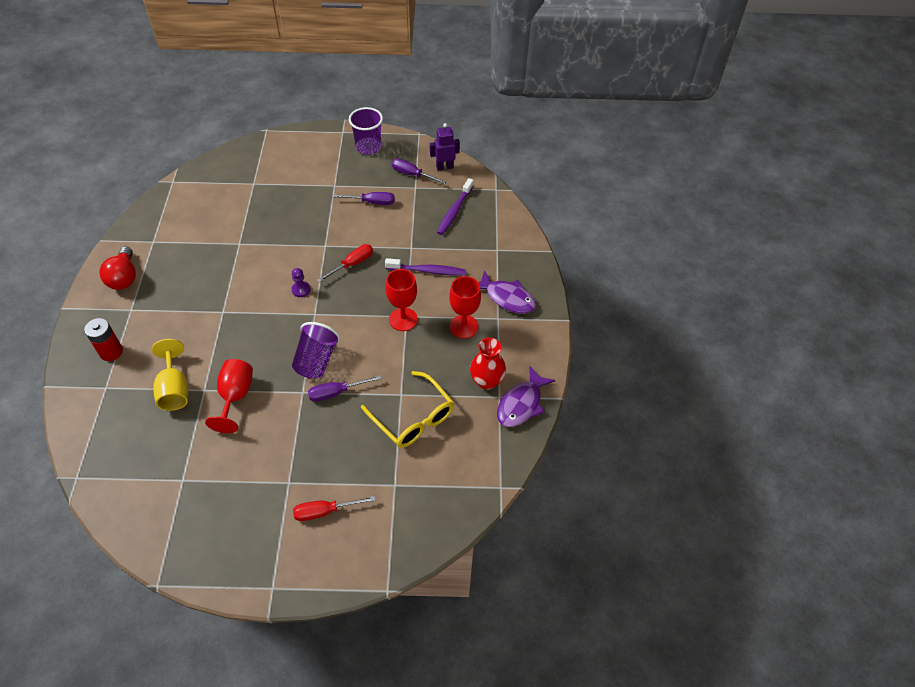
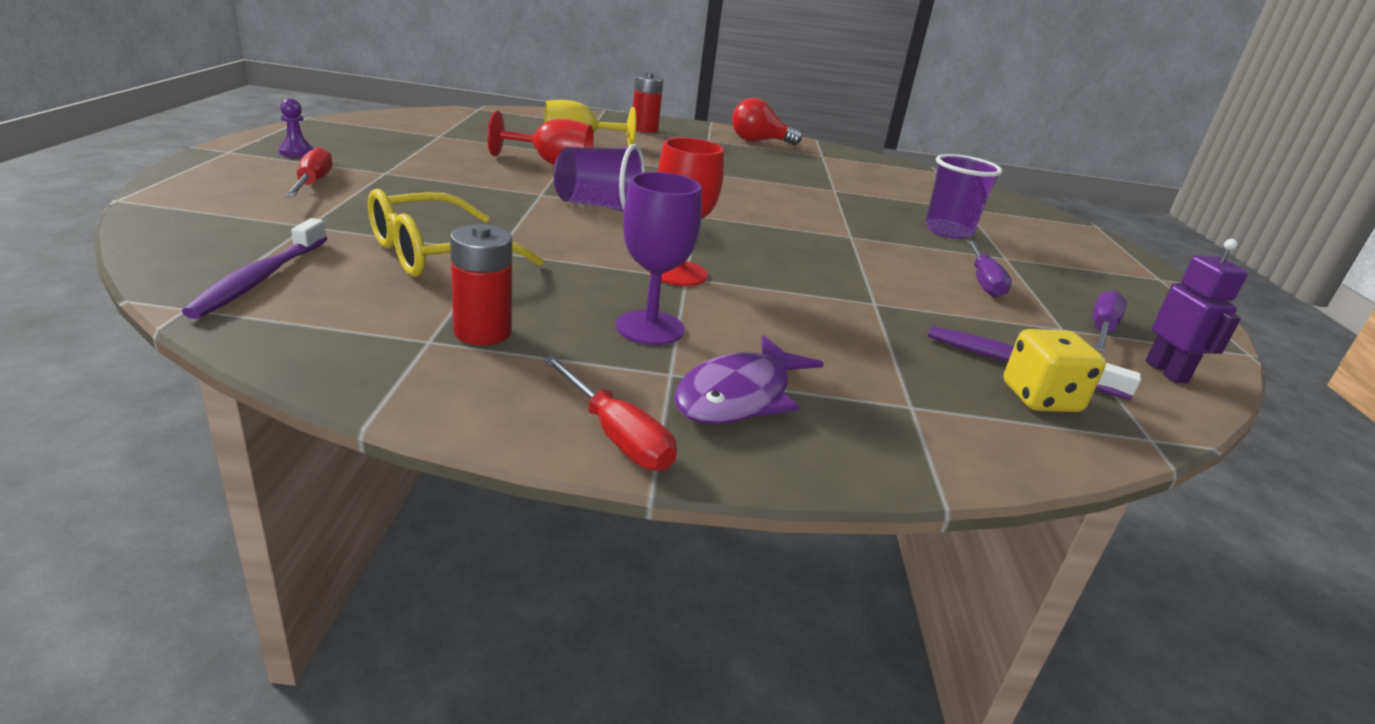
camera: 90 degrees right, 25 degrees down
purple pawn [291,268,311,297] -> purple pawn moved to [279,98,314,157]
purple screwdriver [308,375,382,402] -> none
red screwdriver [317,244,373,282] -> red screwdriver moved to [543,355,677,471]
purple cup [349,107,383,155] -> purple cup moved to [925,154,1003,239]
purple toothbrush [385,258,466,276] -> purple toothbrush moved to [182,218,327,319]
red goblet [449,276,481,339] -> purple goblet [616,172,702,345]
red vase [470,337,506,390] -> red battery [450,224,512,345]
purple fish [497,366,556,427] -> none
none -> yellow dice [1003,329,1106,412]

